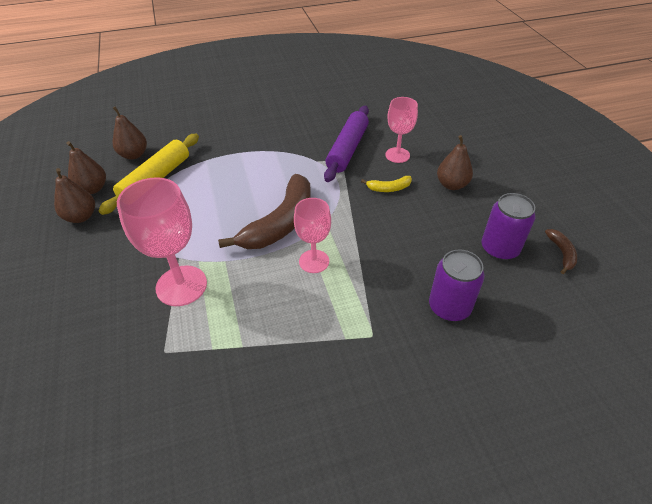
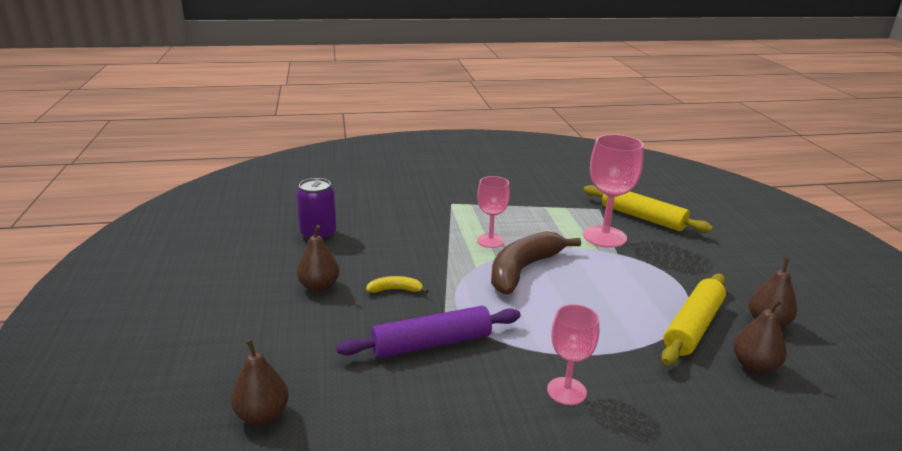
camera: 175 degrees left, 20 degrees down
brown pear [54,168,95,223] -> brown pear moved to [231,339,289,425]
purple rolling pin [324,106,369,182] -> purple rolling pin turned 45 degrees clockwise [336,306,521,358]
pink goblet [385,97,418,163] -> pink goblet moved to [547,304,599,405]
purple can [429,249,485,322] -> none
brown banana [545,229,577,274] -> none
none -> yellow rolling pin [583,185,713,233]

